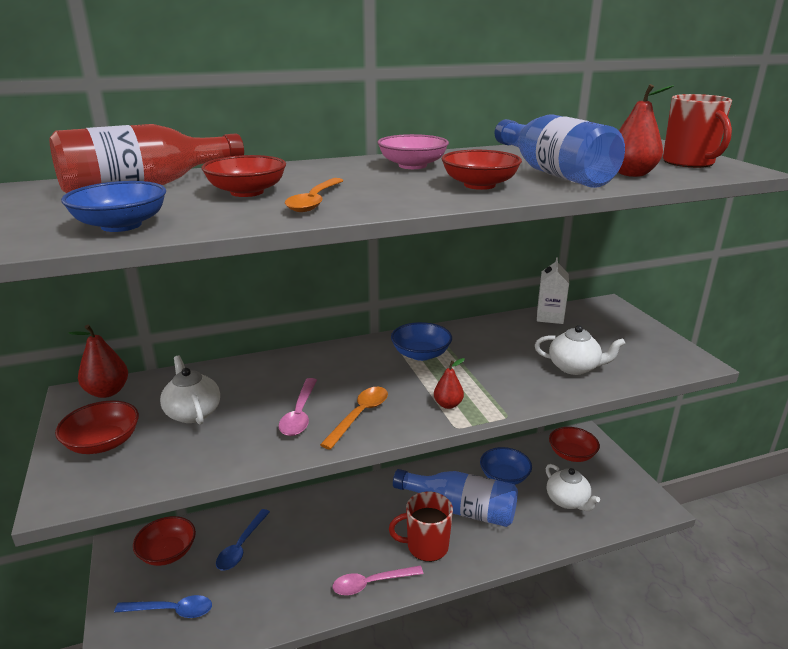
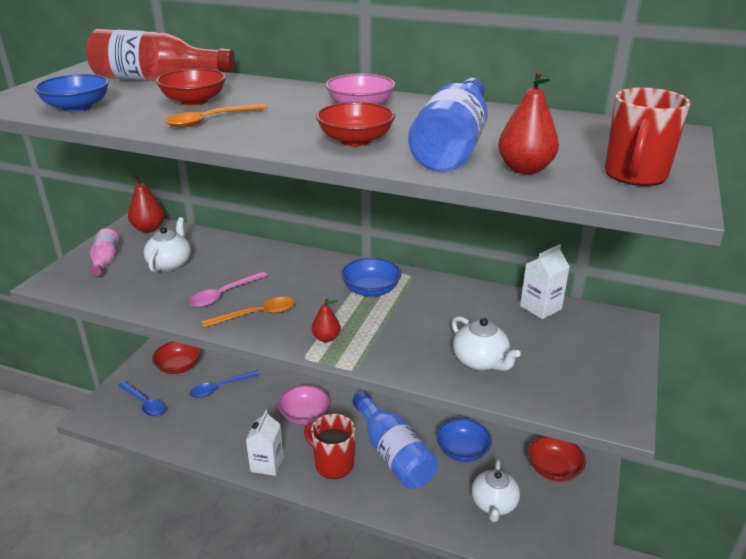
camera: 40 degrees right, 5 degrees up
red bowl [55,400,139,454] -> pink bottle [90,228,119,277]
pink spoon [333,566,423,595] -> white carton [246,410,284,476]
none -> pink bowl [278,385,330,424]

